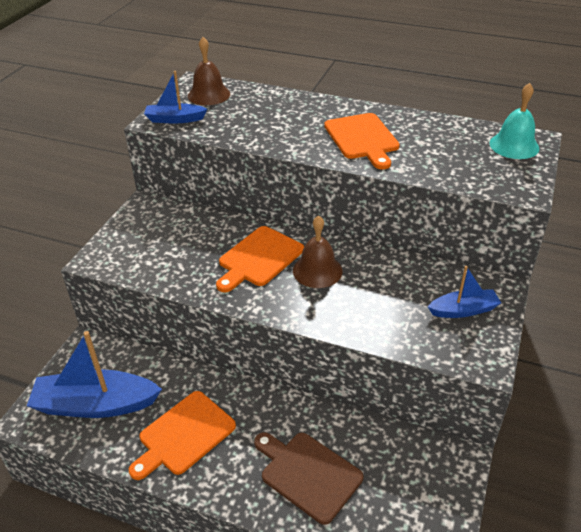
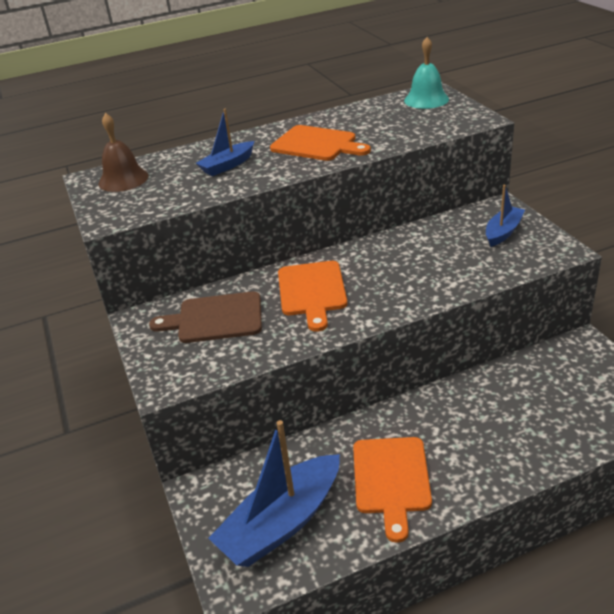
camera: 40 degrees left, 5 degrees down
blue boat [144,71,207,123] -> blue boat moved to [196,109,254,176]
brown cutting board [254,432,363,525] -> brown cutting board moved to [149,291,262,343]
brown bell [293,216,342,288] -> none

